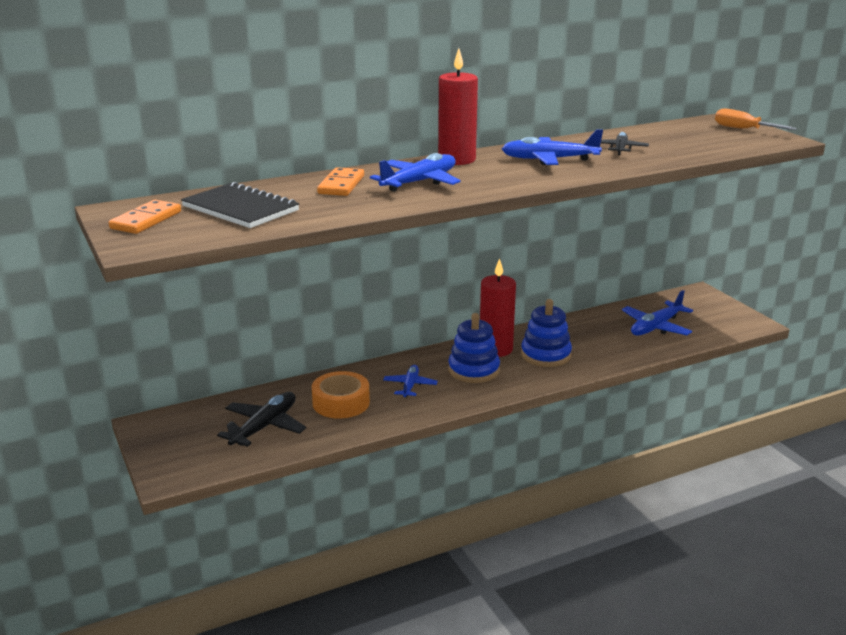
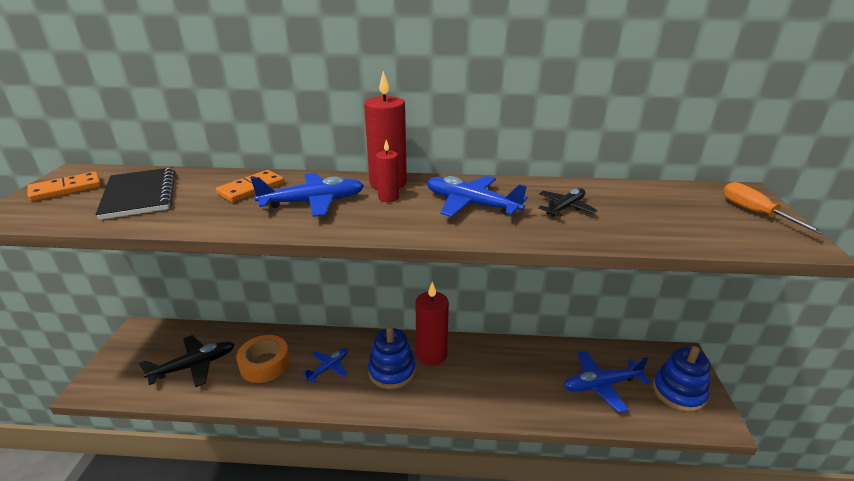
camera: 30 degrees right, 5 degrees up
blue stacking toy [521,299,572,367] -> blue stacking toy moved to [653,346,711,412]
none -> red candle [376,140,399,202]

